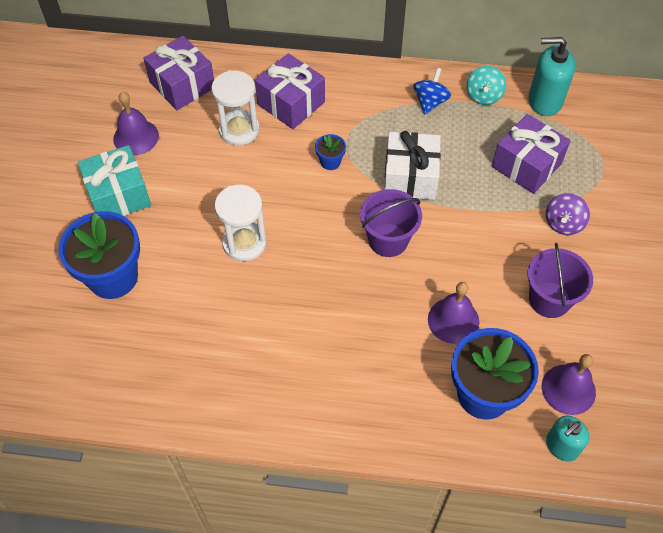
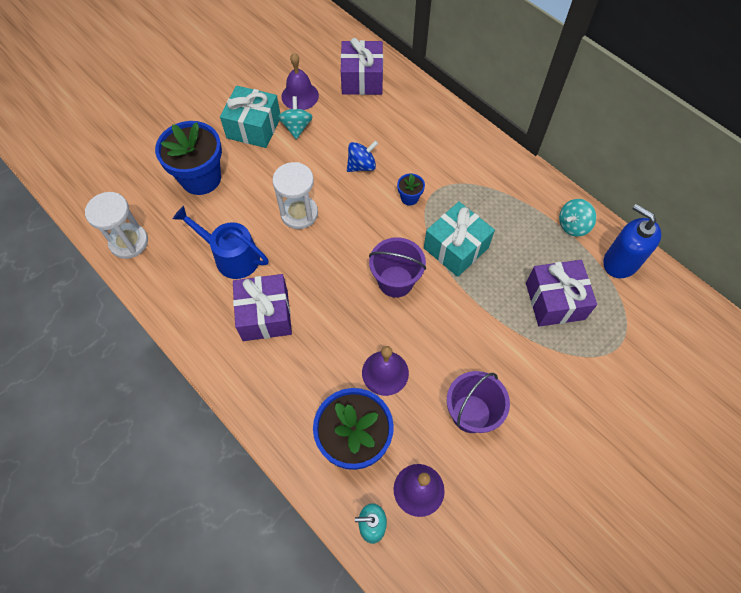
camera: 40 degrees right, 5 degrees up
white hourglass [211,70,260,146] -> white hourglass moved to [85,192,148,259]
purple gift [255,53,325,129] -> purple gift moved to [233,274,292,341]
white gift [384,131,441,200] -> turquoise gift [424,202,495,277]
blue spinning top [413,68,451,114] -> blue spinning top moved to [347,140,378,172]
turquoise soap dispenser [528,37,575,116] -> blue soap dispenser [603,204,662,278]
purple spinning top [546,193,590,235] -> none
none -> blue watering can [173,206,269,279]
none -> turquoise spinning top [278,96,313,140]

